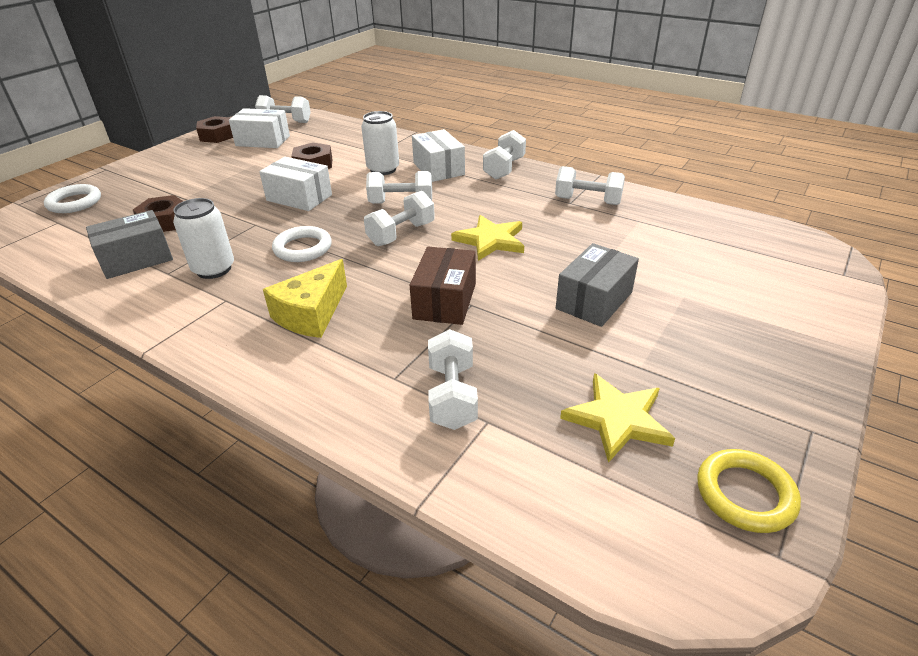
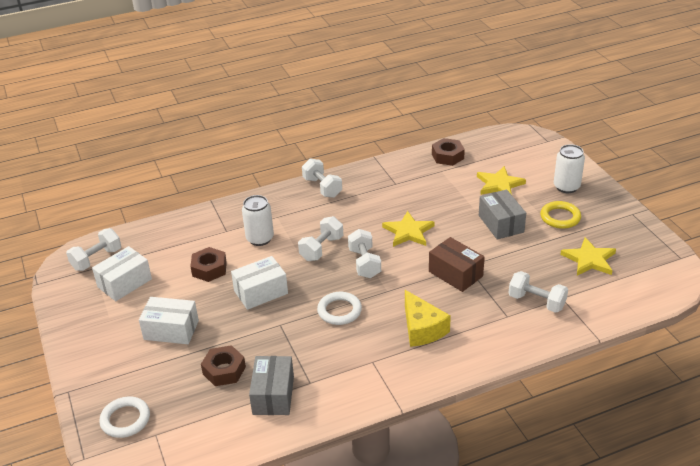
camera: 55 degrees left, 0 degrees up
white can [173,198,234,279] -> white can moved to [554,144,585,193]
brown nut [196,116,233,143] -> brown nut moved to [432,138,465,166]
white box [412,129,465,182] -> white box moved to [139,297,199,344]
white dumbbell [555,166,625,205] -> none
yellow ring [697,449,801,533] -> yellow ring moved to [540,201,581,229]
none -> yellow star [477,166,526,195]

